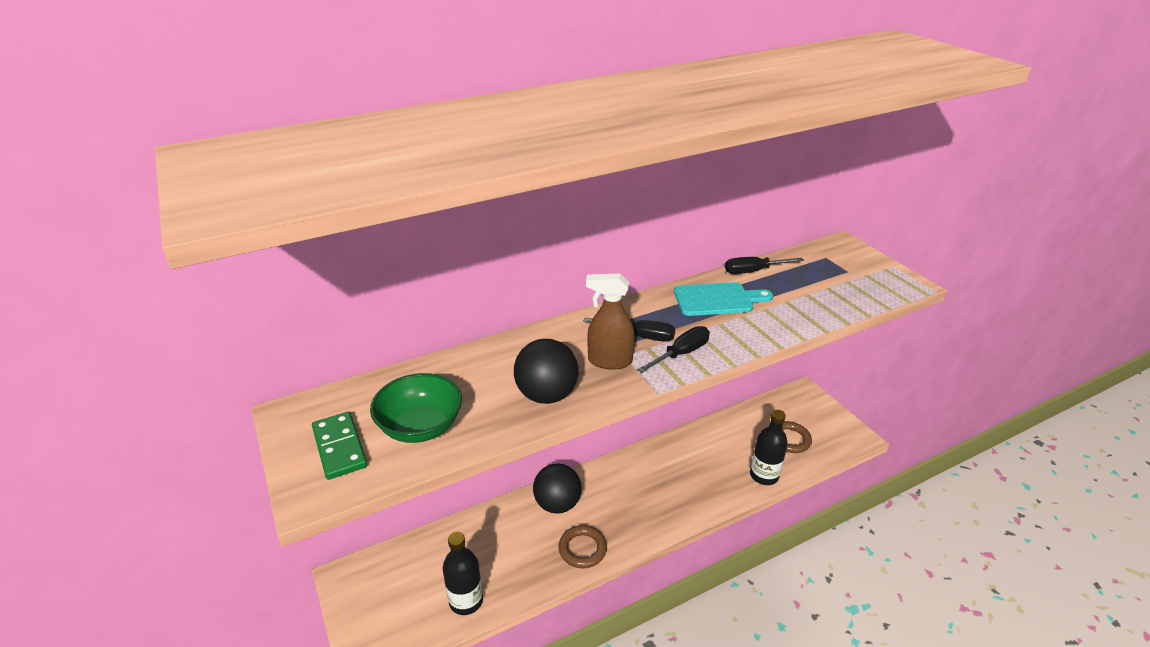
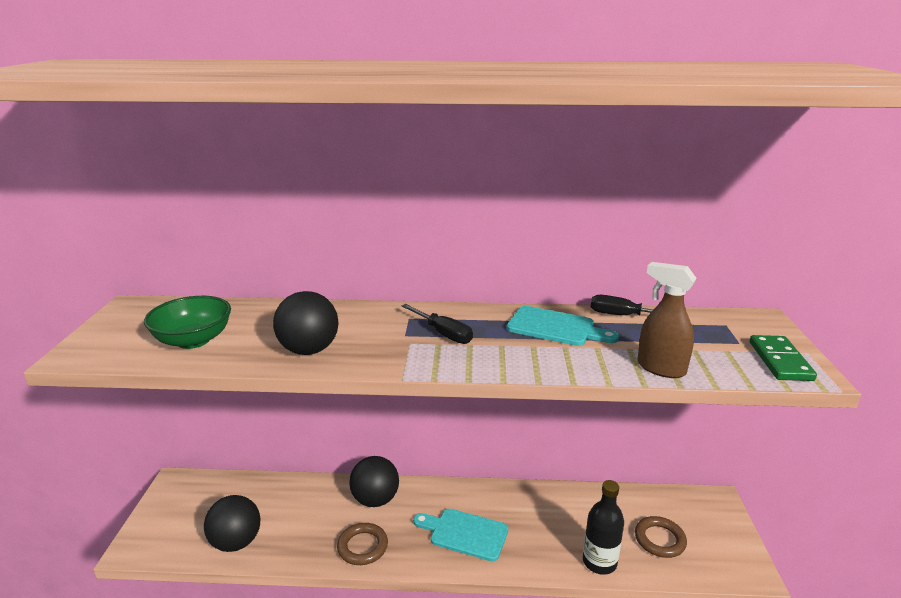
camera: 30 degrees right, 10 degrees down
green domino [312,412,367,480] -> green domino moved to [750,335,817,381]
black bottle [443,532,483,615] -> black ball [204,495,260,552]
brown spray bottle [586,273,635,370] -> brown spray bottle moved to [637,262,697,378]
black screwdriver [637,326,710,373] -> none
none -> turquoise cutting board [413,509,508,562]

